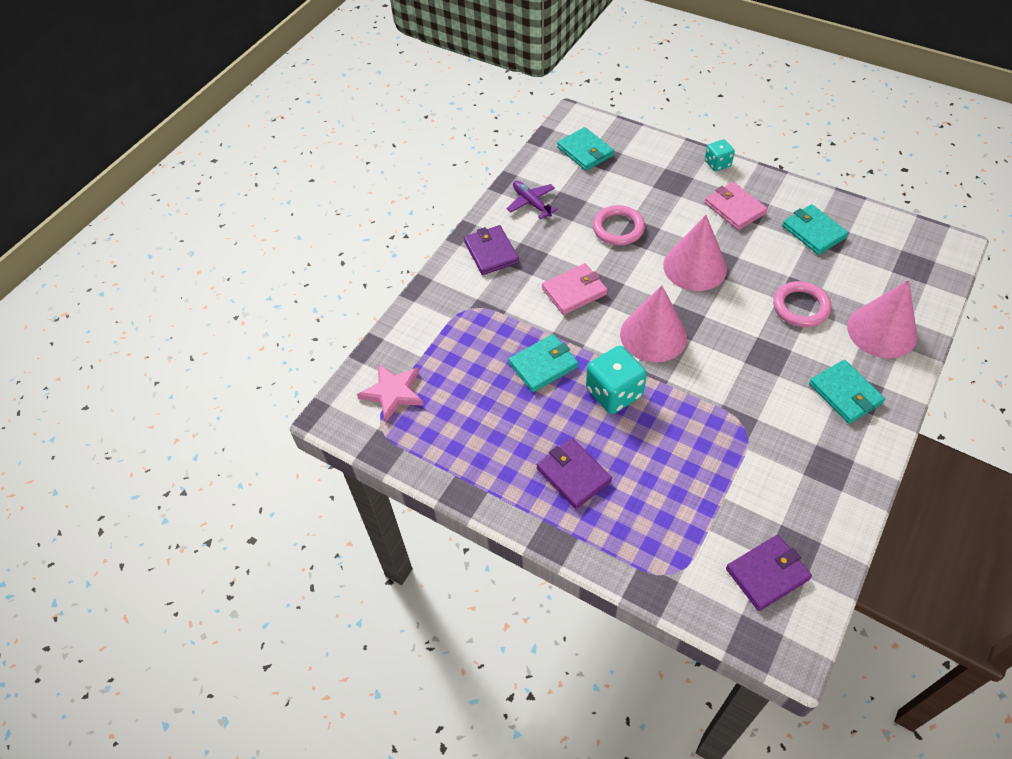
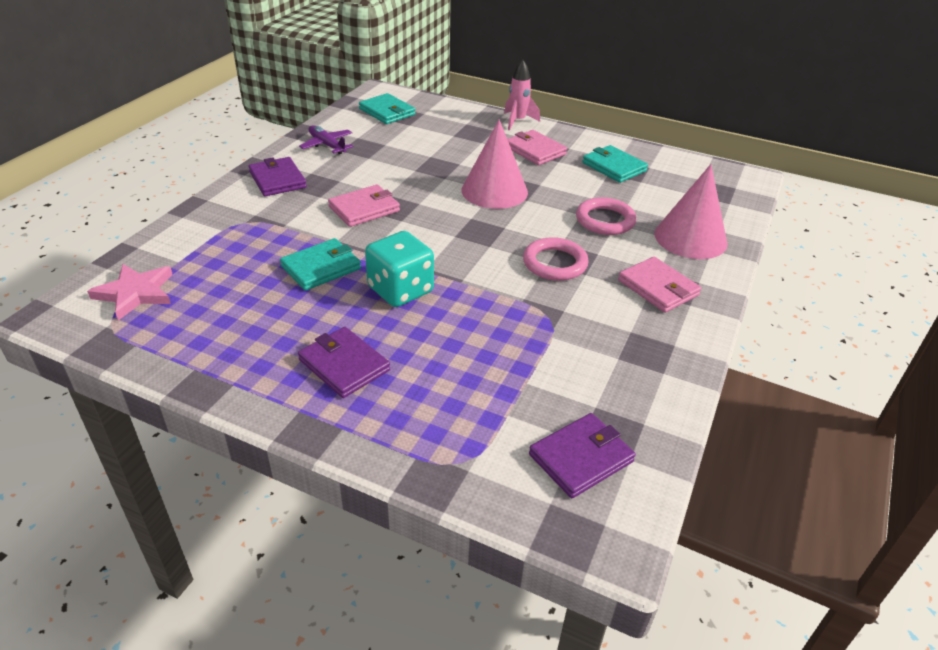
camera: 10 degrees left, 15 degrees down
pink ring [593,205,645,246] -> pink ring moved to [523,237,589,281]
pink cone [620,285,687,363] -> none
turquoise dice [705,139,735,171] -> pink rocket [504,60,540,130]
turquoise wallet [809,360,885,424] -> pink wallet [618,257,701,313]

